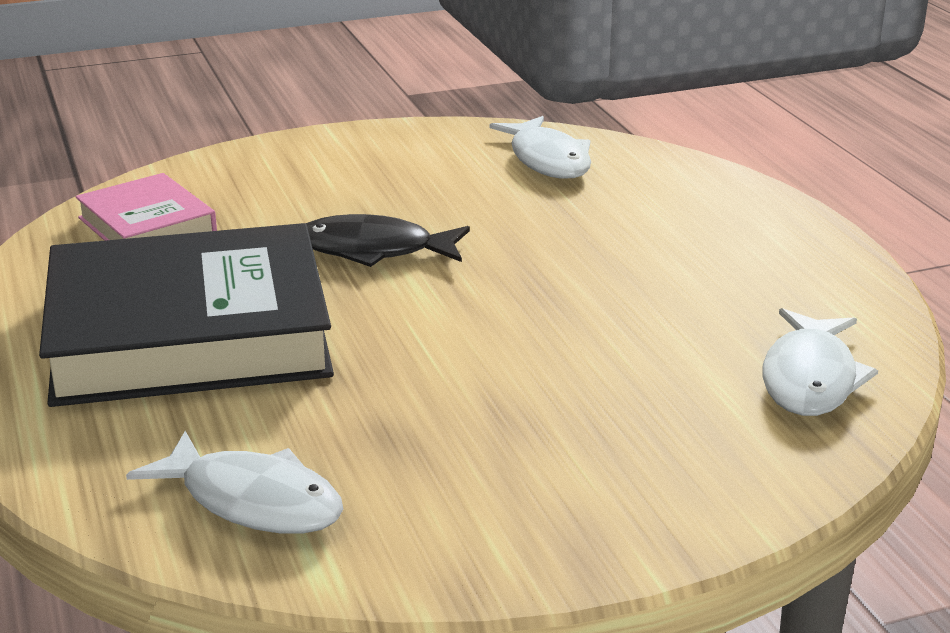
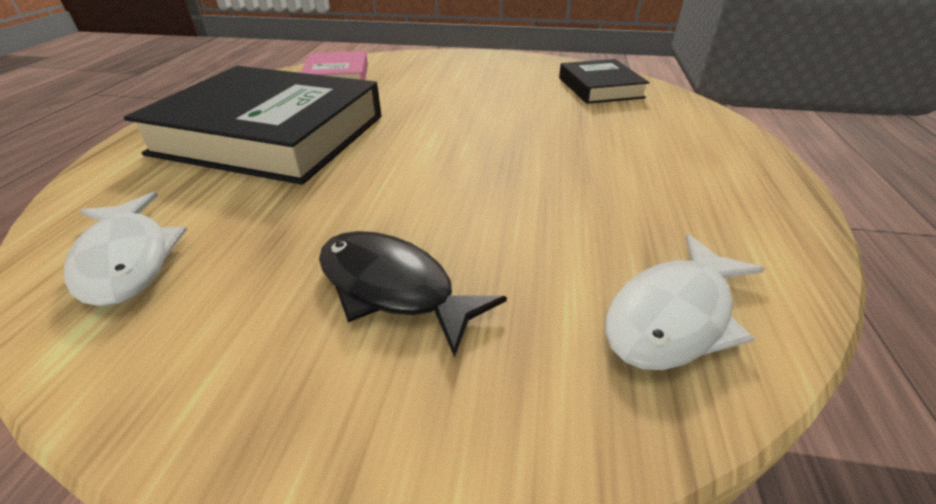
camera: 30 degrees right, 10 degrees up
black fish [306,214,470,267] -> black fish moved to [319,231,507,358]
white fish [489,116,591,179] -> black book [559,59,650,104]

